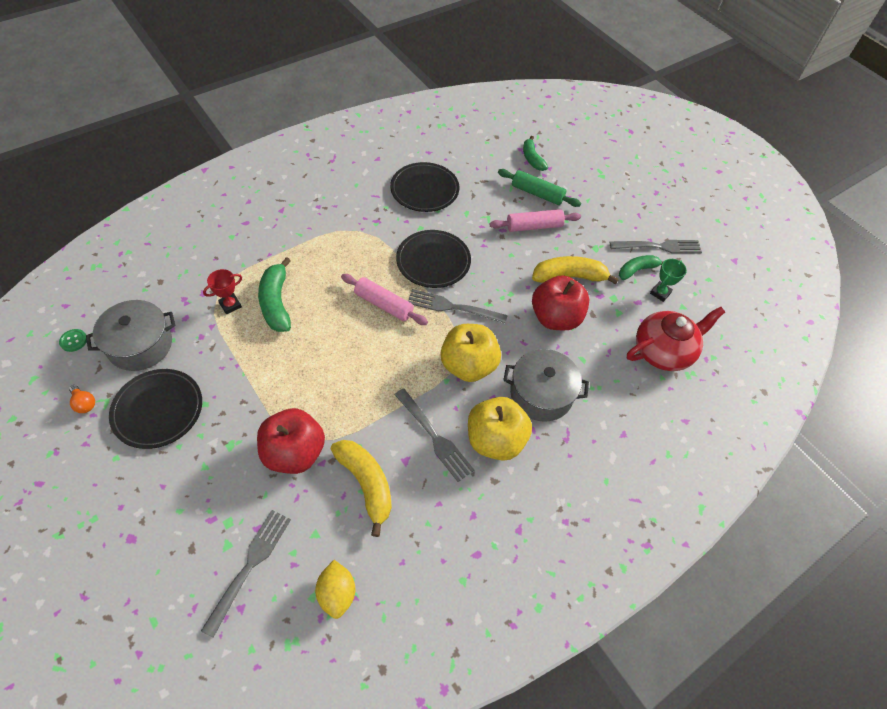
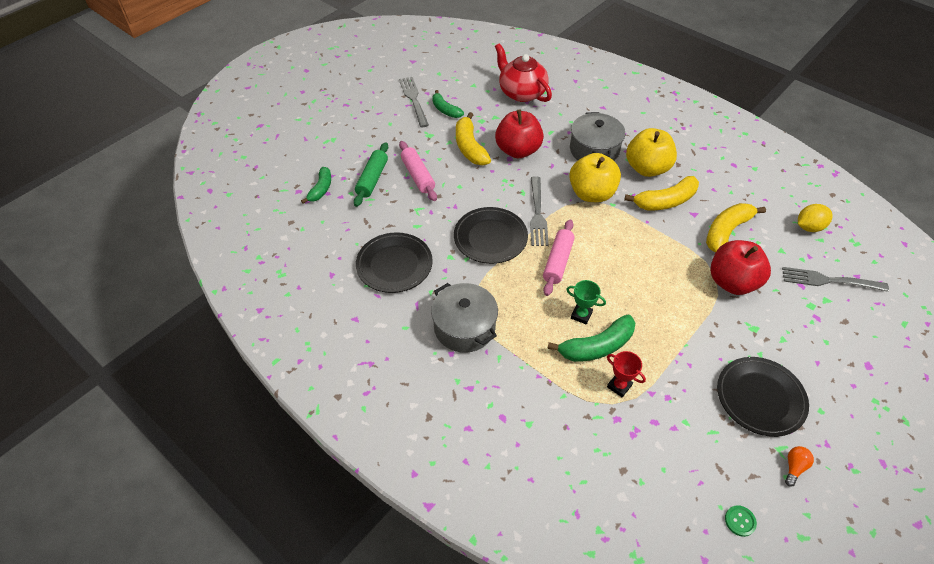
camera: 100 degrees left, 5 degrees down
grey pot [86,300,176,371] -> grey pot moved to [431,283,498,353]
grey fork [394,388,474,482] -> yellow banana [624,176,699,210]
green banana [523,136,548,171] -> green banana turned 45 degrees counterclockwise [301,167,331,204]
green trophy [650,259,687,302] -> green trophy moved to [566,280,606,325]

